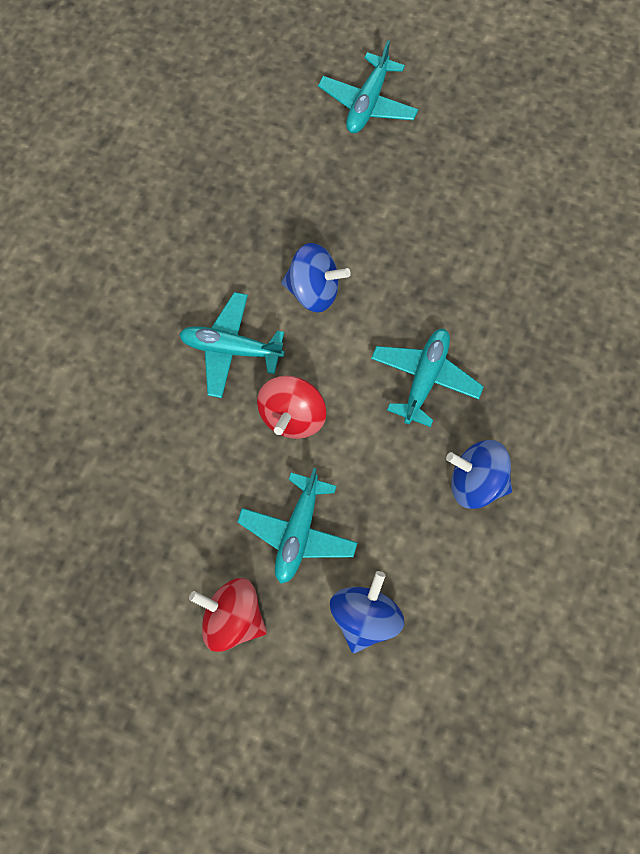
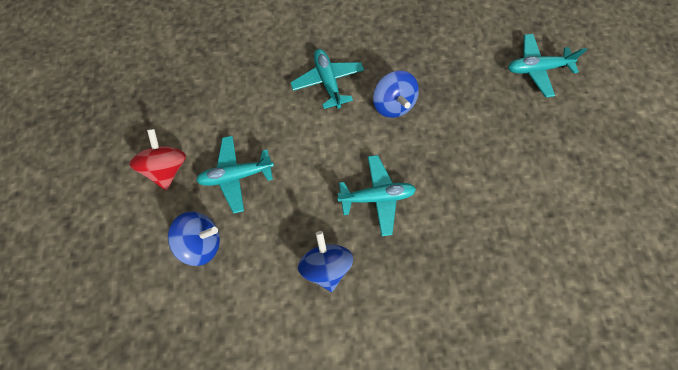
camera: 60 degrees right, 0 degrees up
red spinning top [257,376,326,439] -> none

